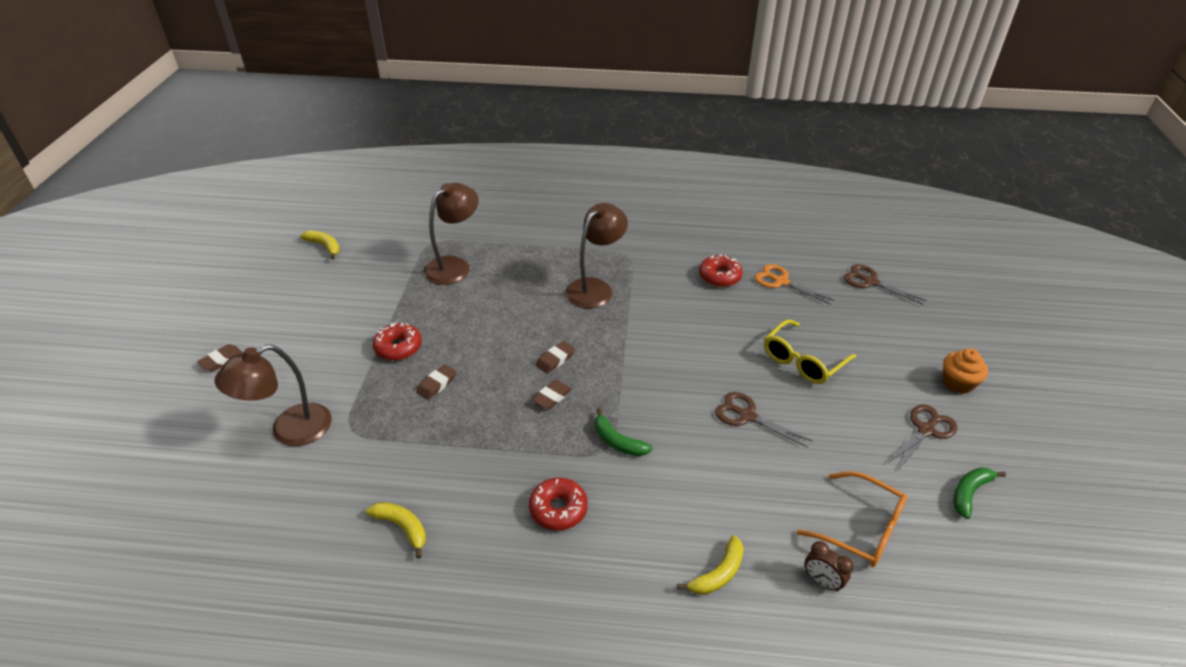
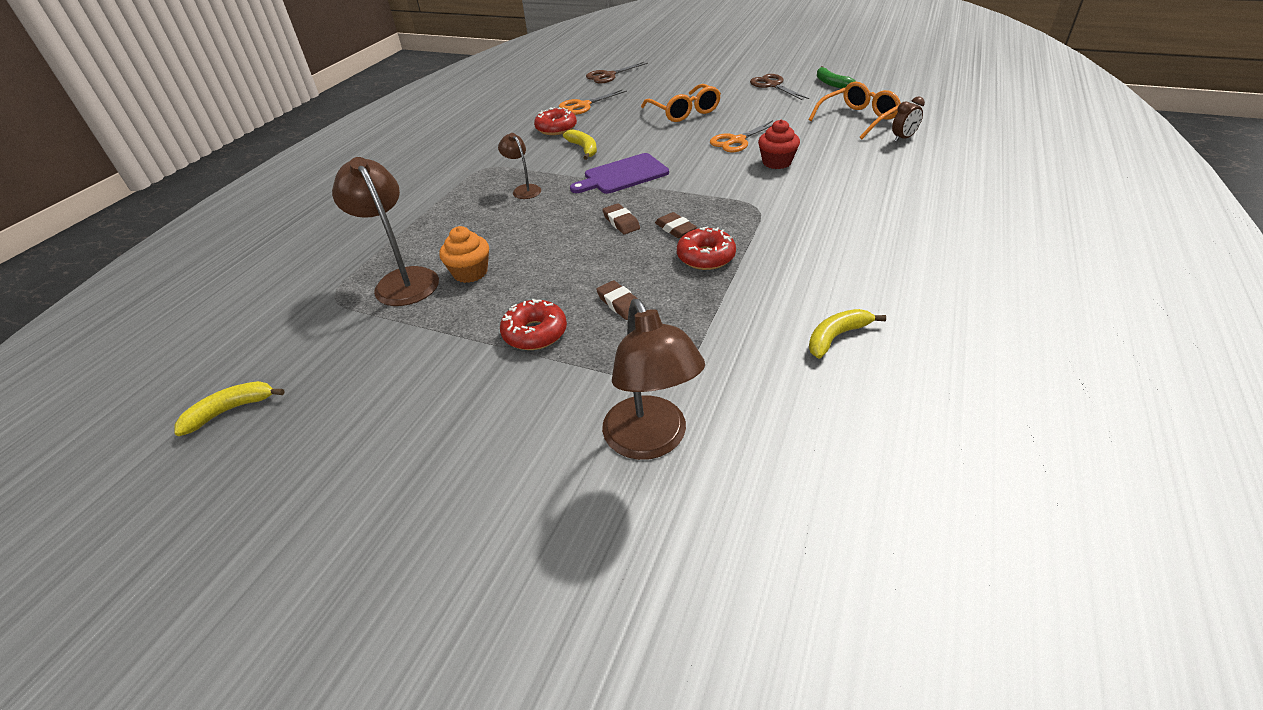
camera: 70 degrees left, 0 degrees up
brown eraser [197,344,243,372] -> none
red donut [529,478,588,530] -> red donut moved to [677,227,736,270]
brown lamp [565,203,628,308] -> brown lamp [498,133,541,199], size x0.54
green banana [595,408,652,456] -> none
yellow banana [677,536,744,595] -> yellow banana moved to [563,129,597,160]
brown scissors [715,392,813,448] -> orange scissors [710,120,773,152]
yellow glasses [764,319,856,384] -> orange glasses [641,84,721,122]
orange cupcake [943,349,988,394] -> orange cupcake moved to [439,226,489,283]
none -> purple cutting board [570,153,669,194]
none -> red cupcake [758,119,800,169]

